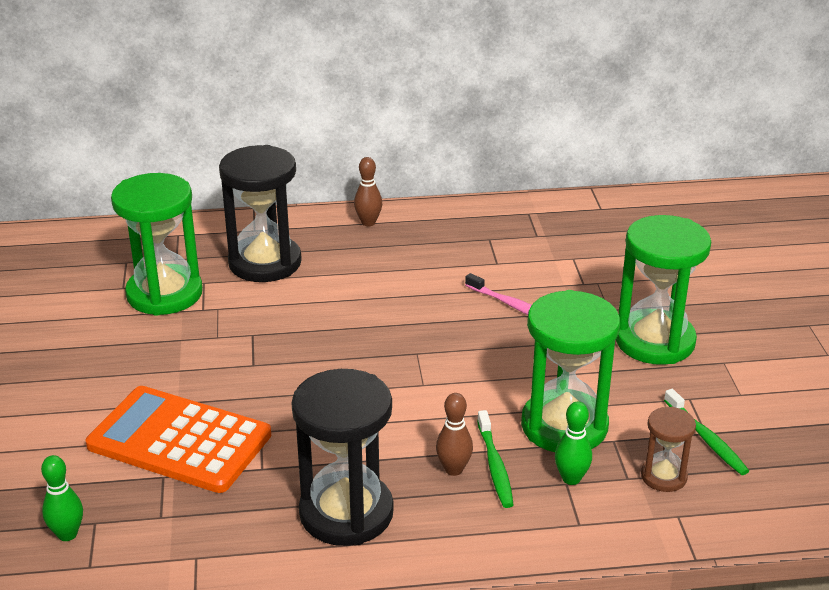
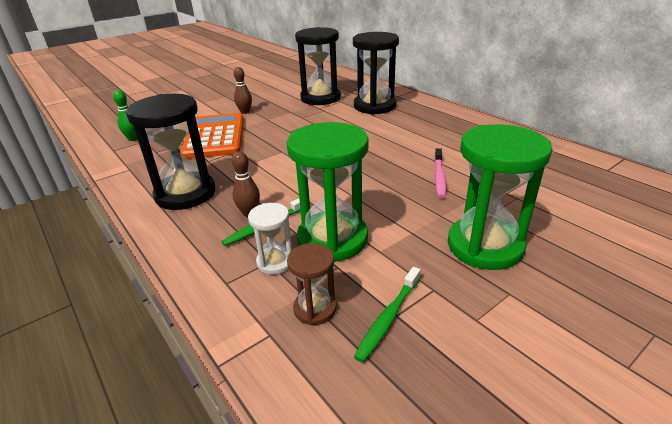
camera: 60 degrees right, 0 degrees up
green hourglass [111,173,203,316] -> black hourglass [295,27,341,105]
brown bowling pin [354,157,382,226] -> brown bowling pin moved to [233,67,252,114]
green bowling pin [555,402,592,485] -> white hourglass [248,203,292,274]

